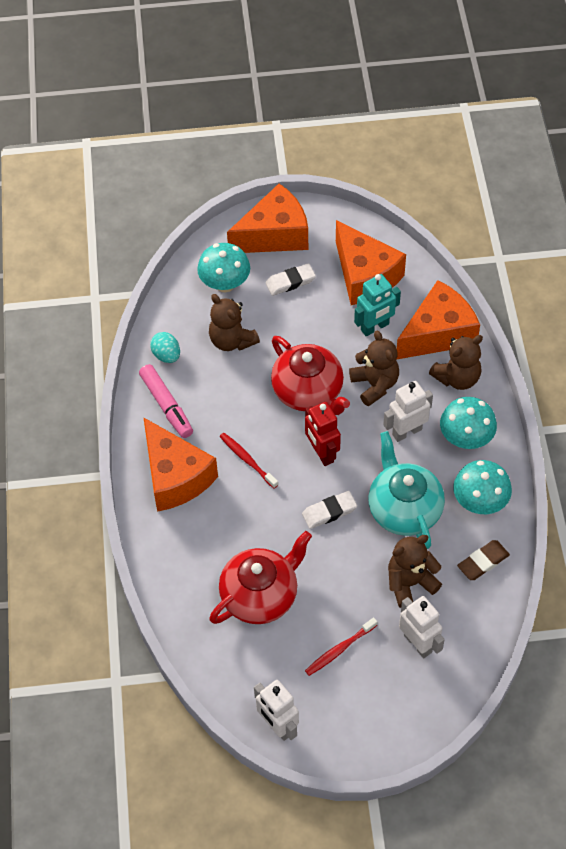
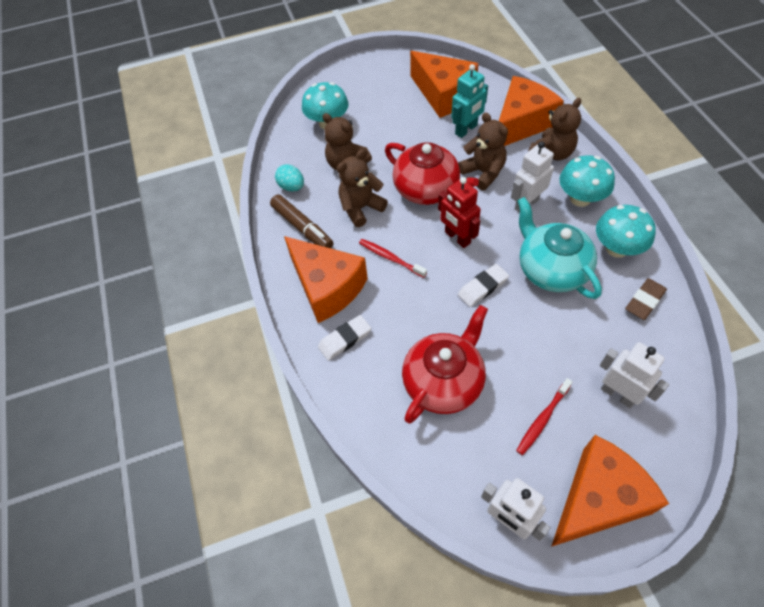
camera: 10 degrees left, 0 degrees up
pink marker [139,364,193,438] -> brown marker [270,194,333,248]
orange cheese [227,183,308,253] -> orange cheese moved to [551,435,669,547]
white eraser [266,263,316,296] -> white eraser moved to [318,315,371,361]
brown teddy bear [388,535,442,608] -> brown teddy bear moved to [337,149,388,227]

